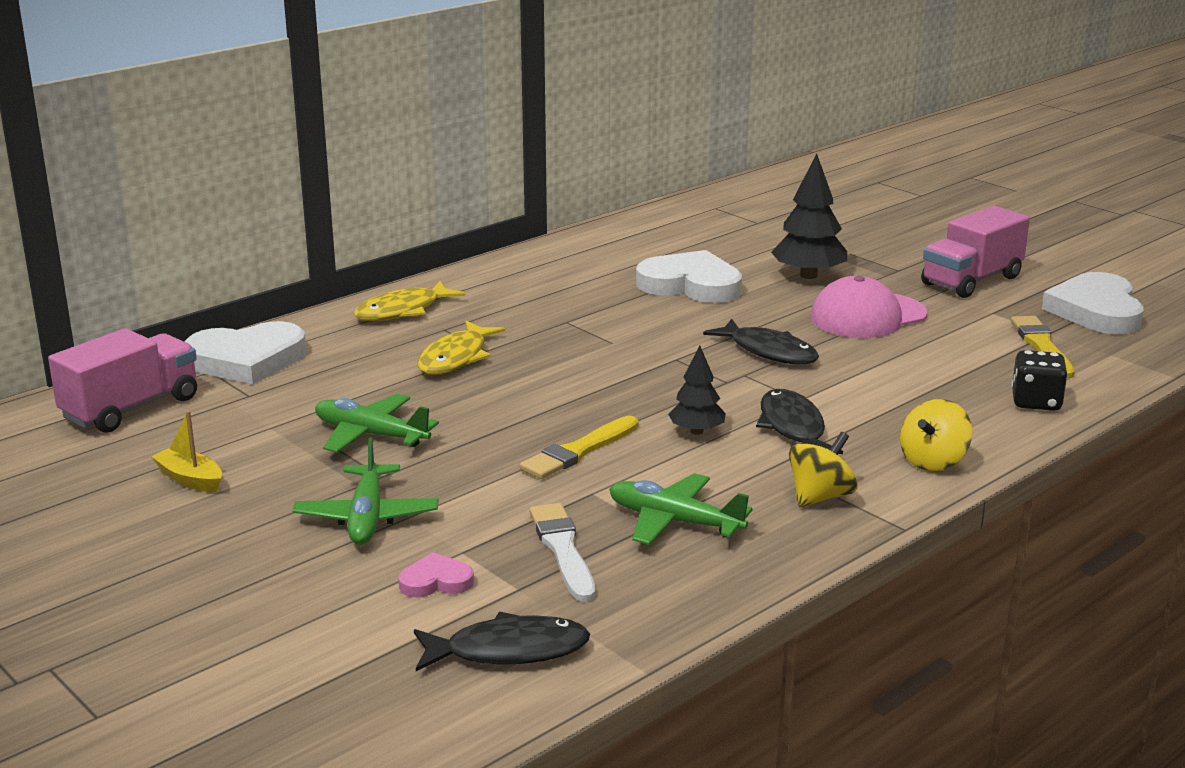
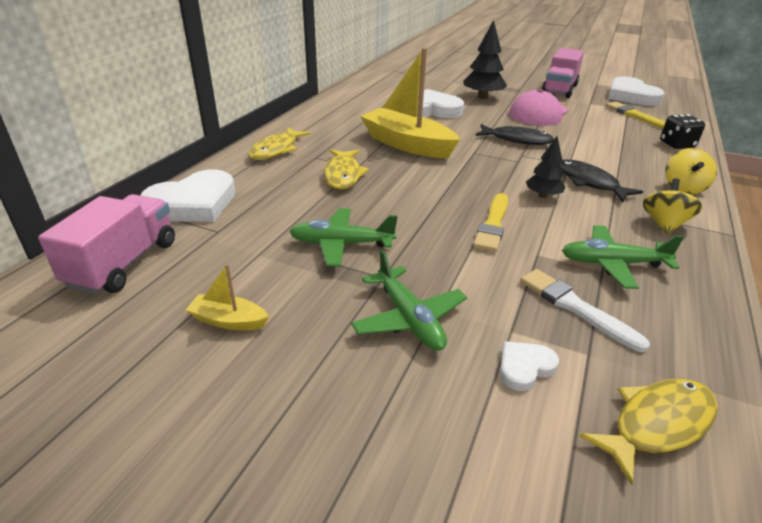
camera: 25 degrees left, 10 degrees up
pink heart [398,552,474,597] -> white heart [500,341,559,391]
black fish [414,612,590,671] -> yellow fish [579,379,718,486]
none -> yellow boat [360,48,460,159]

